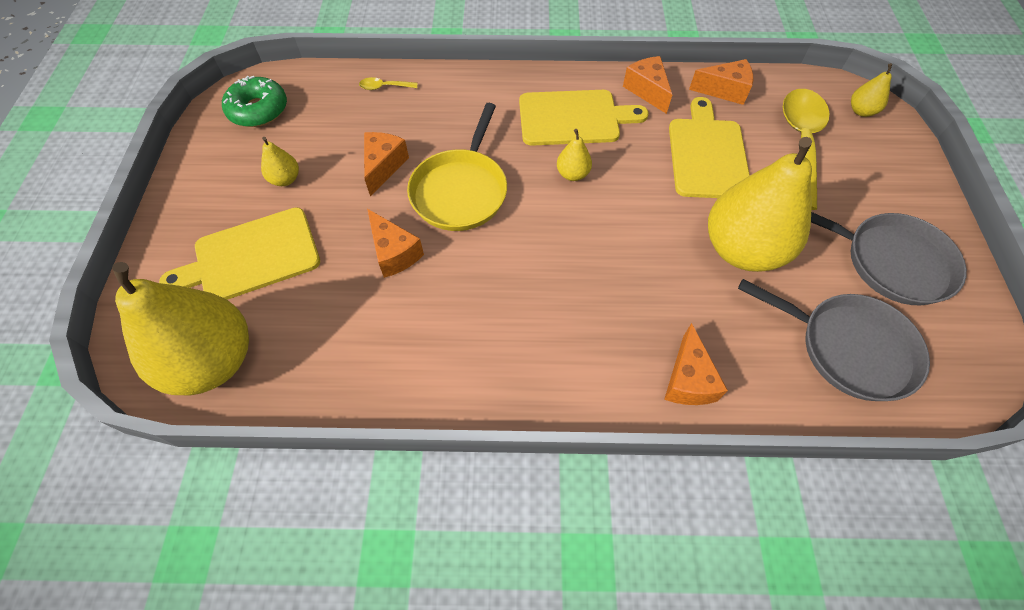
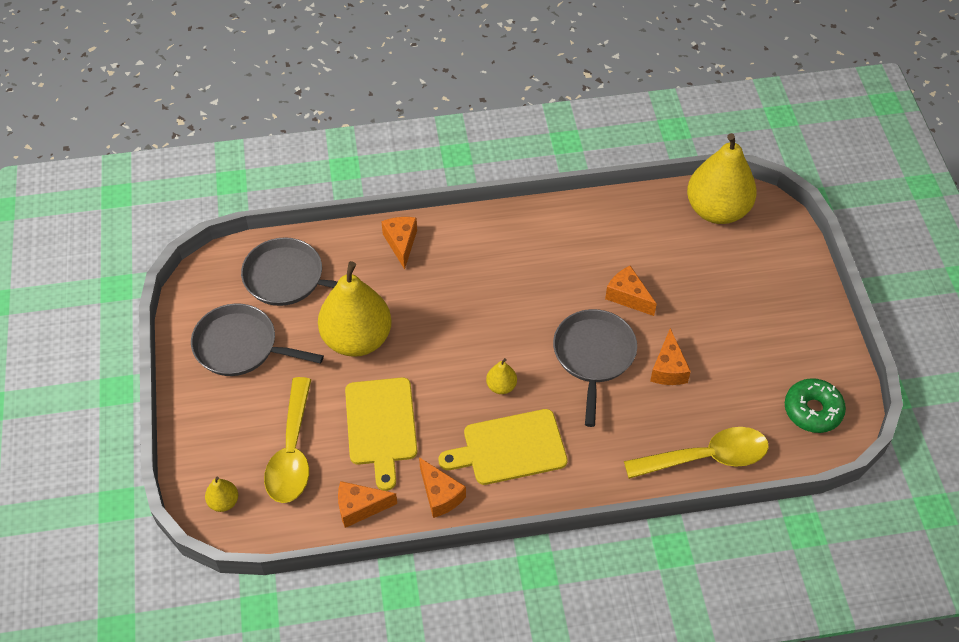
camera: 170 degrees right, 5 degrees down
yellow cutting board [159,207,320,300] -> none
yellow pear [261,137,299,186] -> none
yellow spoon [359,77,418,90] -> yellow spoon [624,427,769,479], size x2.46
yellow pan [407,103,507,231] -> grey pan [553,309,637,427]

